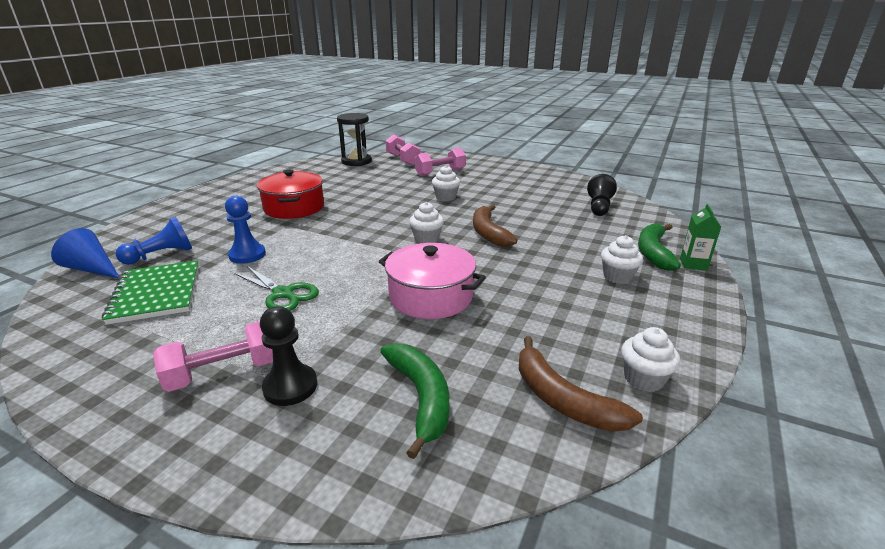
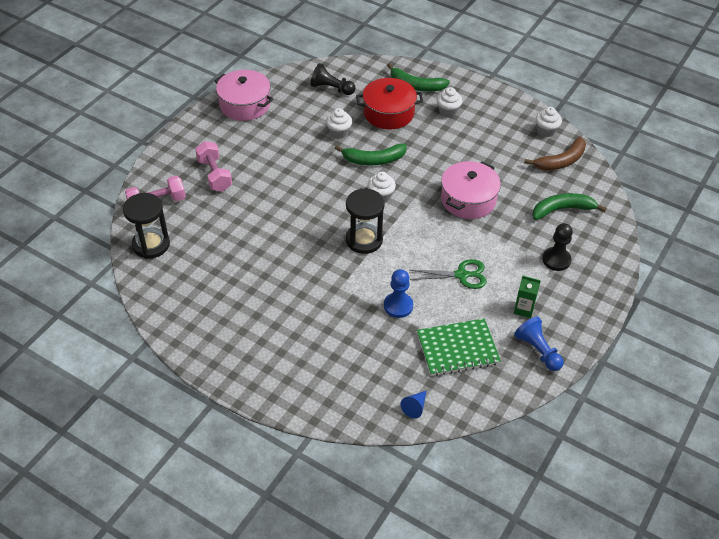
camera: 85 degrees left, 20 degrees up
blue cone [51,228,120,278] -> blue cone [400,390,427,418], size x0.63
blue pawn [116,217,192,265] -> blue pawn moved to [514,316,564,371]
pink dumbbell [153,321,273,392] -> none
green scissors [234,266,319,311] -> green scissors turned 45 degrees clockwise [410,259,487,289]
red pot [257,169,324,219] -> red pot moved to [356,78,423,129]
white cupcake [432,165,460,201] -> white cupcake moved to [326,108,352,139]
brown banana [473,205,517,247] -> green banana [335,144,407,165]
green carton [680,204,721,271] -> green carton moved to [514,276,541,318]
none -> pink pot [214,70,273,121]
none -> black hourglass [346,189,385,254]

